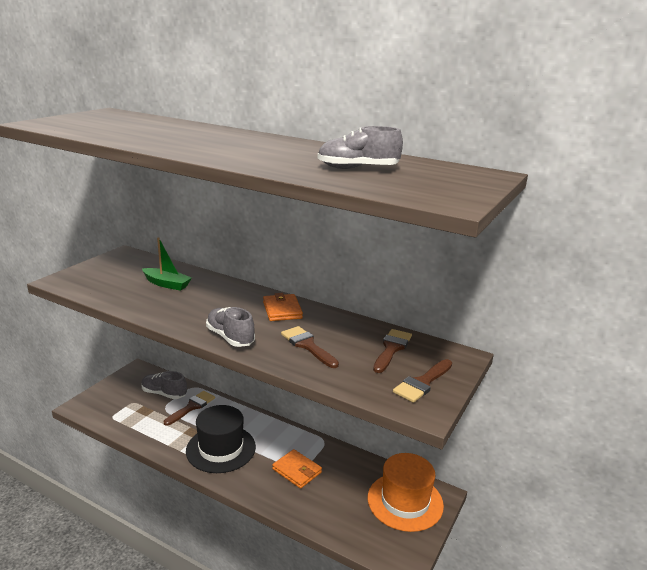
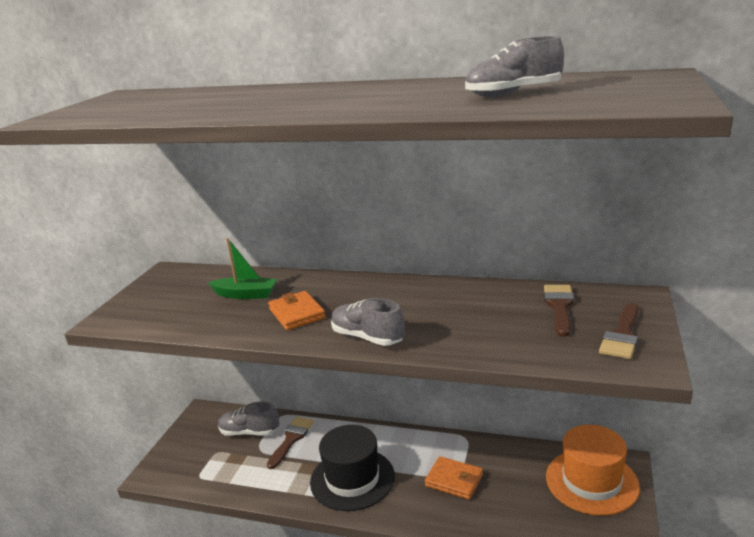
camera: 10 degrees left, 0 degrees up
orange wallet [263,293,303,321] -> orange wallet moved to [268,291,326,330]
brown brush [281,326,339,368] -> none

